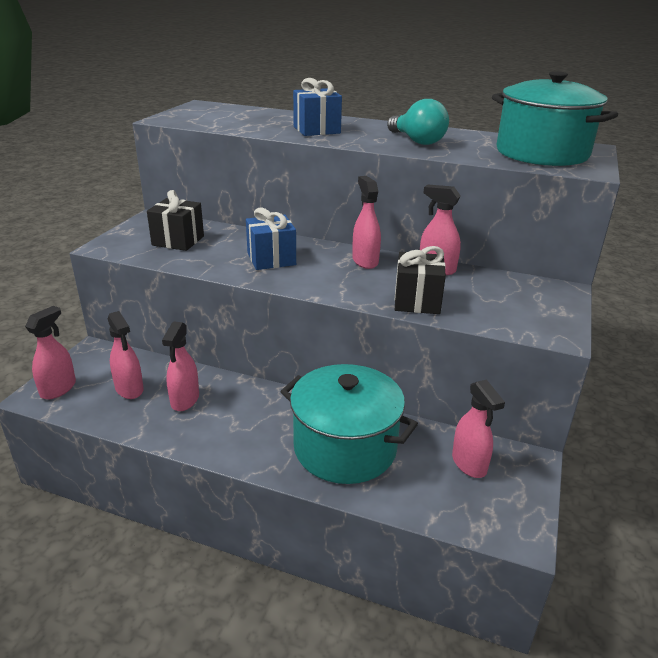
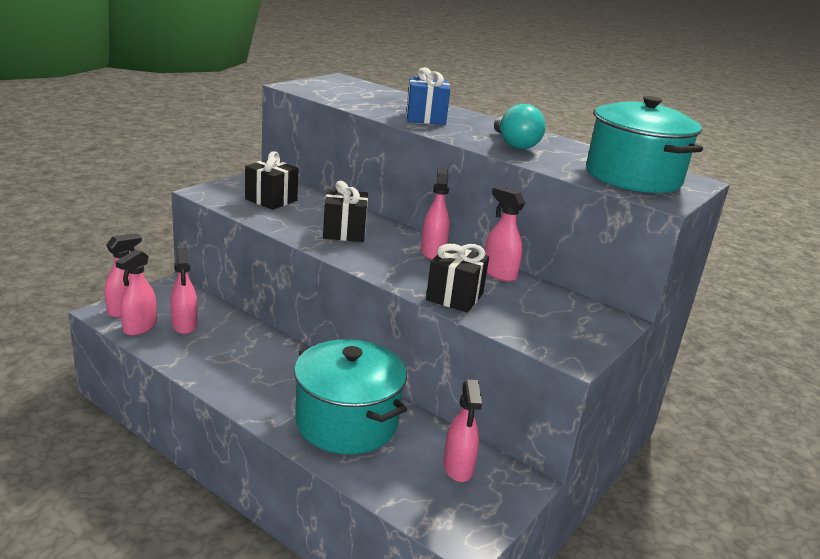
camera: 15 degrees right, 5 degrees down
pink spray bottle [162,322,199,411] -> pink spray bottle moved to [116,249,157,336]
blue gift [246,208,296,270] -> black gift [323,181,368,242]

